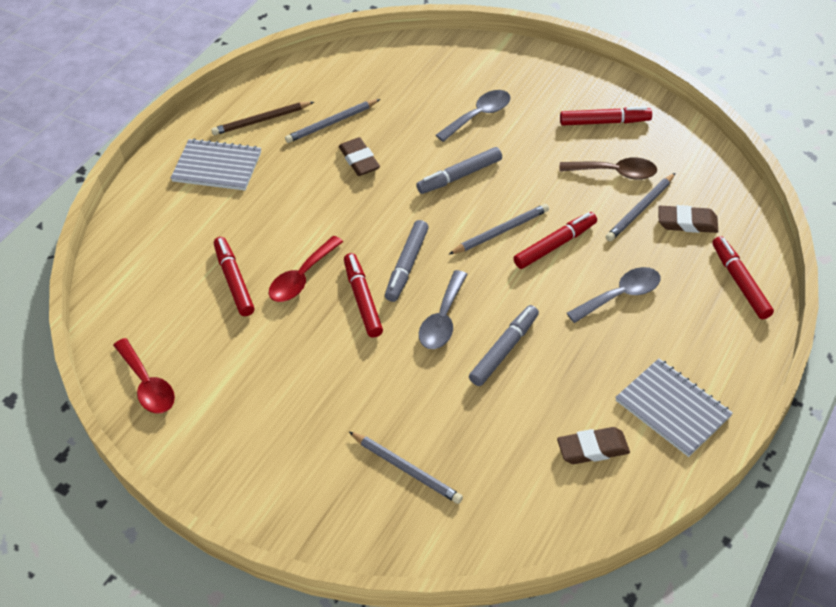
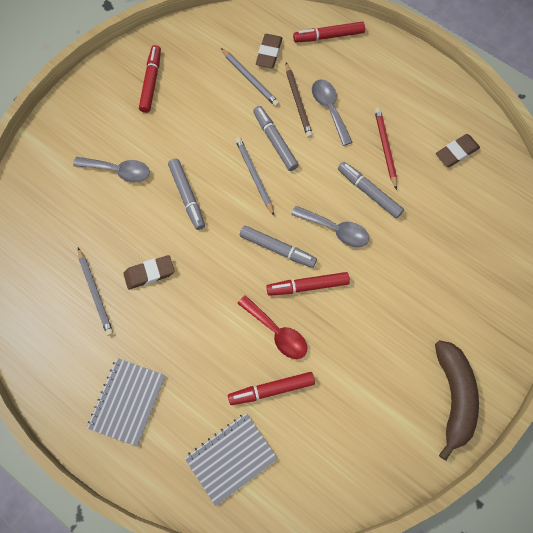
camera: 85 degrees left, 20 degrees up
red spoon [113,338,175,413] -> none
brown pencil [211,102,314,135] -> brown pencil moved to [286,63,313,138]
grey pencil [349,432,463,504] -> none
grey spoon [436,90,511,142] -> grey spoon turned 135 degrees clockwise [73,157,150,183]
red marker [513,212,597,269] -> grey marker [253,106,299,171]
brown eraser [557,427,630,464] -> brown eraser turned 60 degrees clockwise [436,134,480,167]
brown spoon [559,158,657,180] -> none
grey notebook [615,358,733,457] -> grey notebook moved to [185,413,278,506]
none -> red pencil [374,108,397,190]
none -> brown banana [435,340,479,461]

